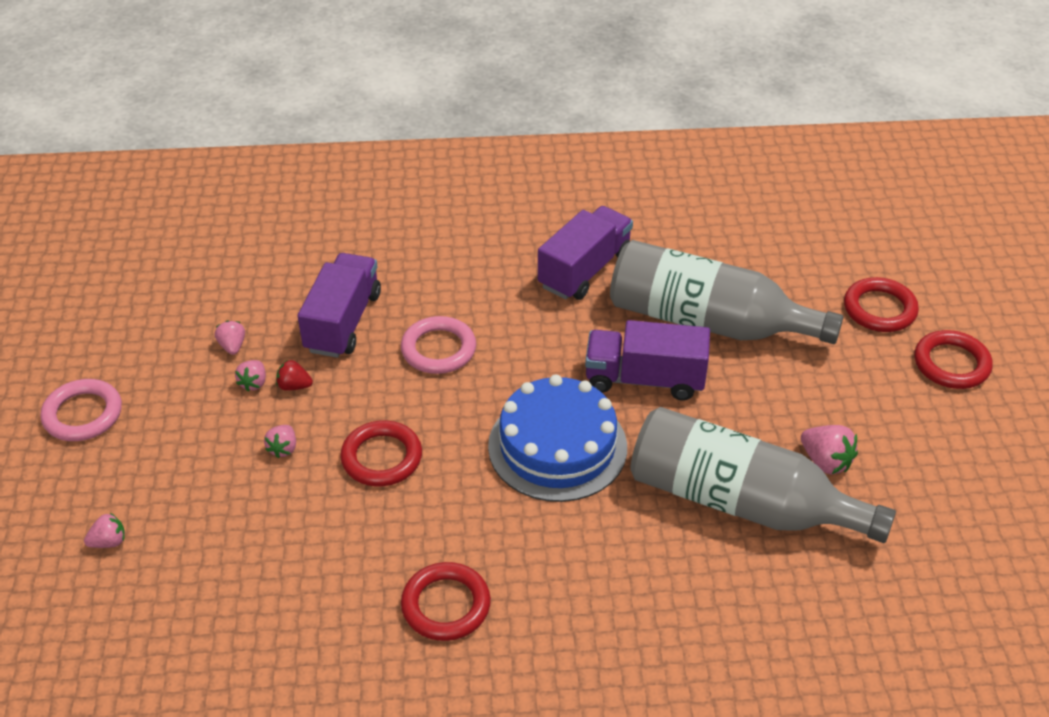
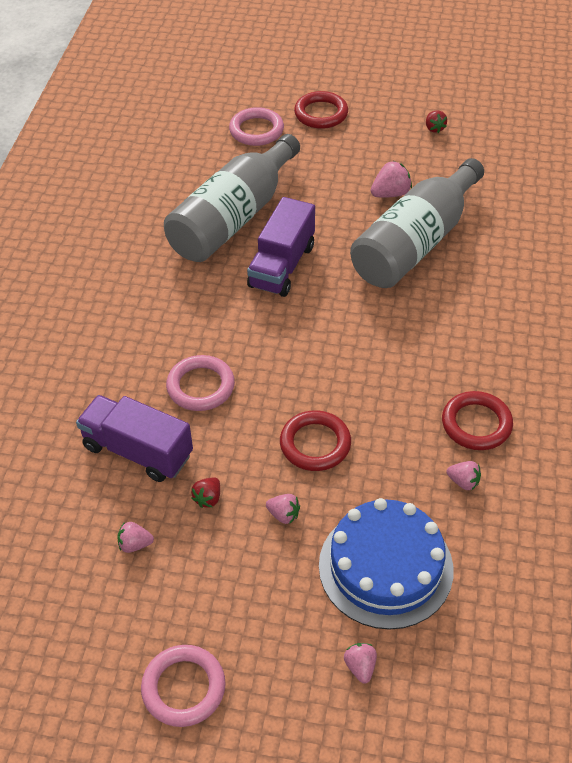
camera: 75 degrees left, 5 degrees up
pink strawberry [235,360,266,392] -> pink strawberry moved to [447,461,481,490]
blue cake [488,375,627,502] -> blue cake moved to [319,498,454,630]
purple truck [538,206,633,300] -> none
red ring [844,277,919,332] -> pink ring [229,107,284,146]
none -> red strawberry [426,111,447,133]

